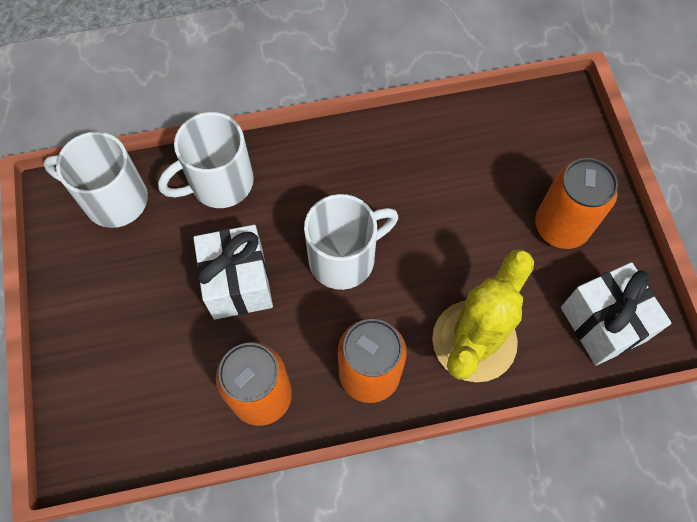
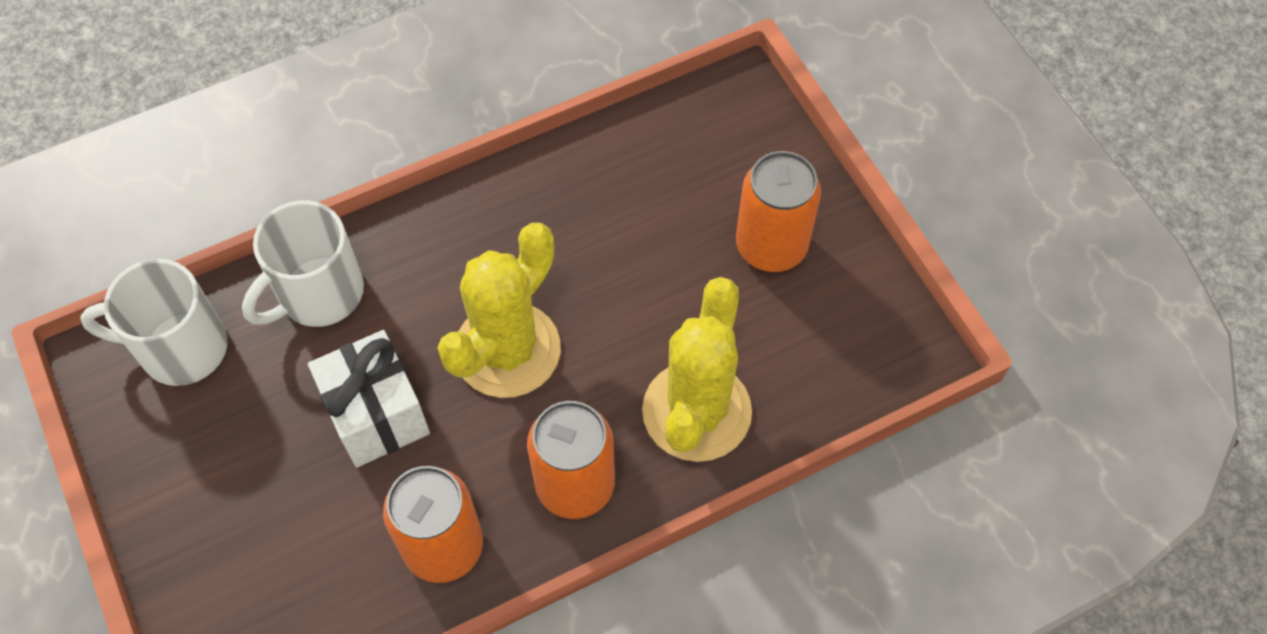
camera: 15 degrees left, 5 degrees down
white mug [304,194,399,290] -> yellow cactus [437,223,561,398]
white gift [561,262,671,366] -> none

